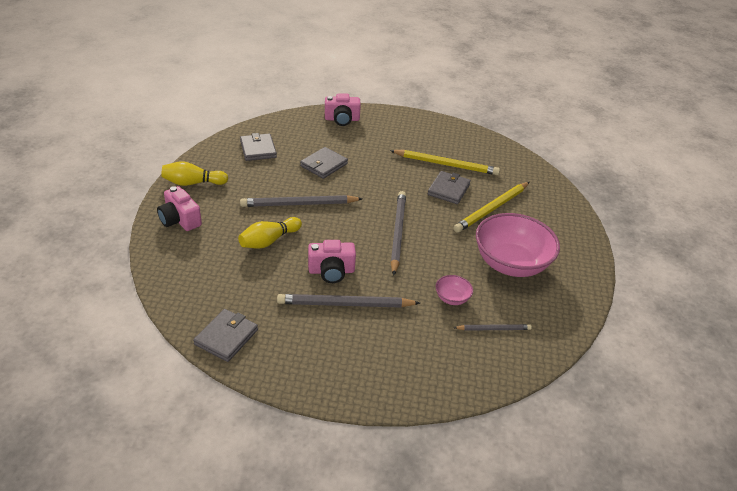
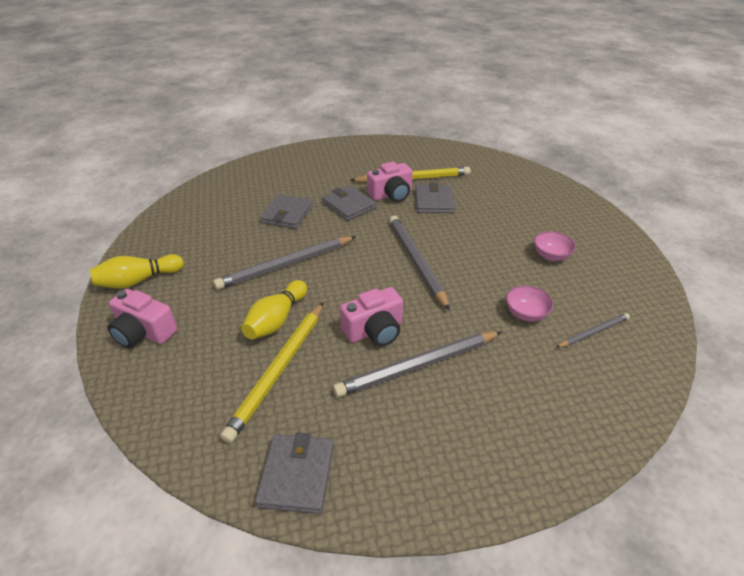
camera: 20 degrees left, 0 degrees up
grey wallet [240,133,277,161] -> grey wallet moved to [322,185,376,221]
pink camera [325,93,361,126] -> pink camera moved to [367,162,413,202]
yellow pencil [453,182,530,233] -> yellow pencil moved to [220,302,324,443]
pink bowl [476,213,560,277] -> pink bowl [534,231,576,261], size x0.43

